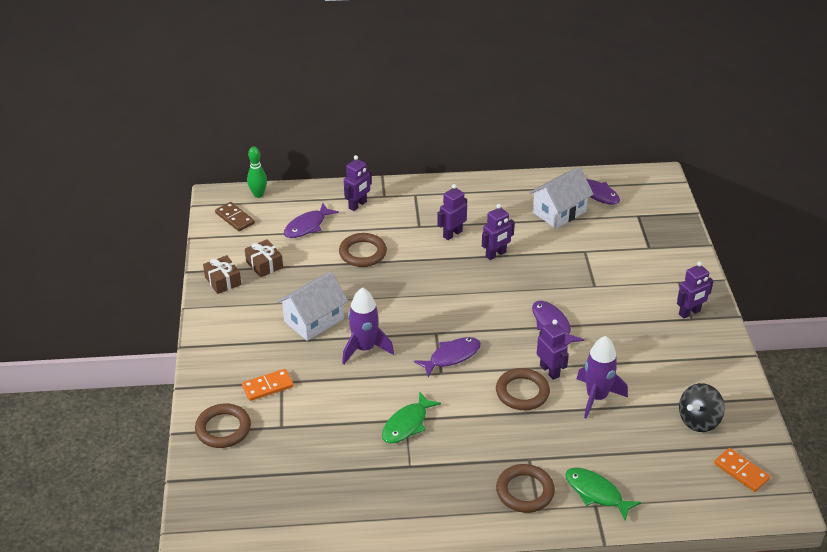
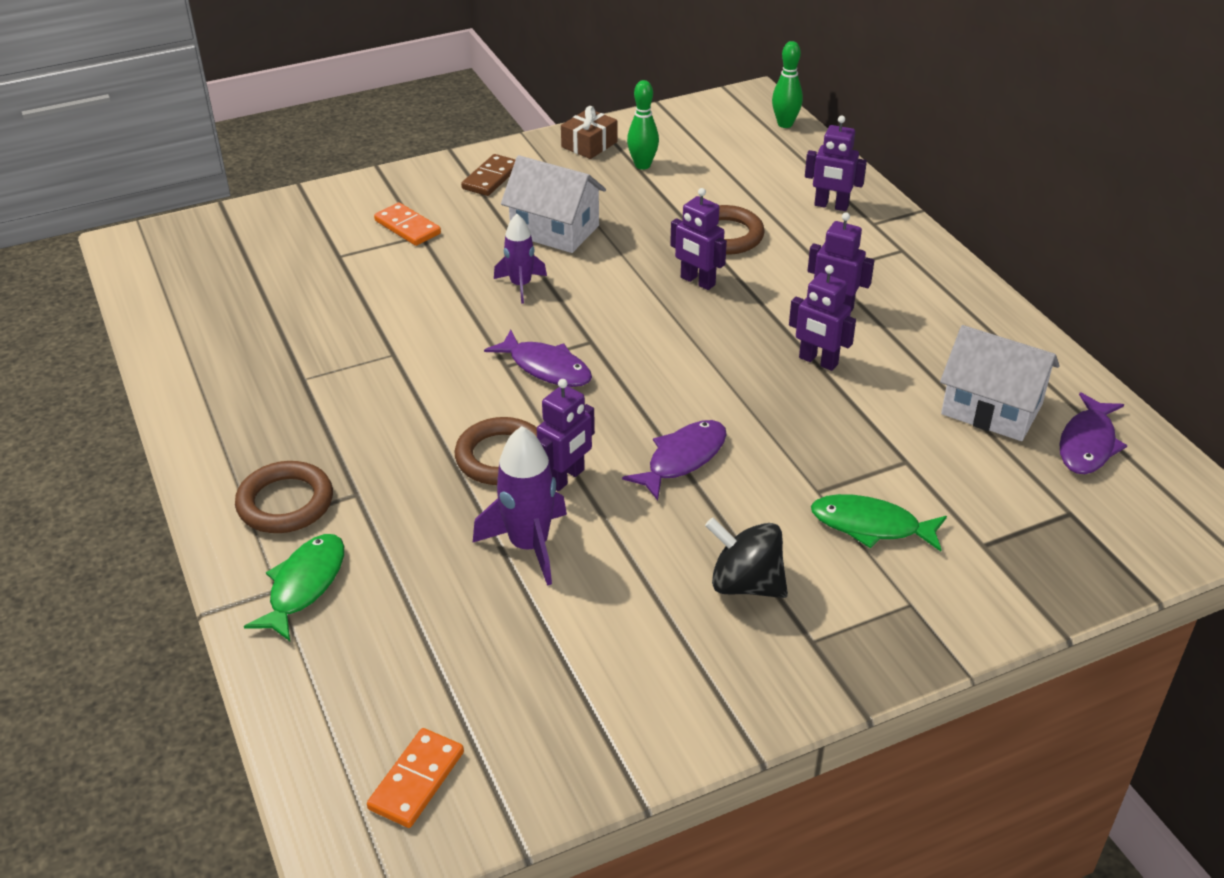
camera: 70 degrees right, 0 degrees up
brown ring [195,403,251,448] -> none
brown domino [215,202,255,231] -> brown domino moved to [461,154,516,196]
brown gift [245,239,283,278] -> green bowling pin [627,80,659,170]
purple fish [284,203,339,238] -> none
purple rocket [342,287,394,364] -> purple rocket [494,214,547,304], size x0.66
green fish [382,391,441,443] -> green fish moved to [811,494,947,551]
purple robot [677,261,713,319] -> purple robot moved to [670,188,727,290]
black spinning top [679,383,725,432] -> black spinning top moved to [705,518,788,598]

